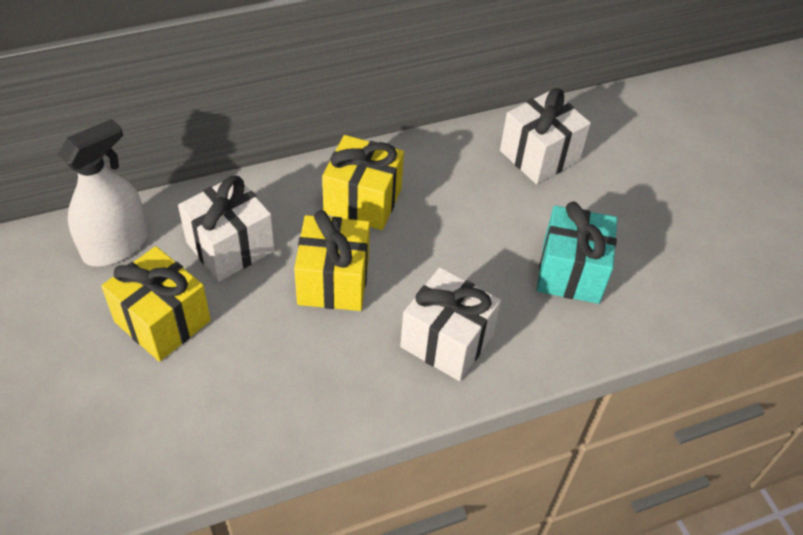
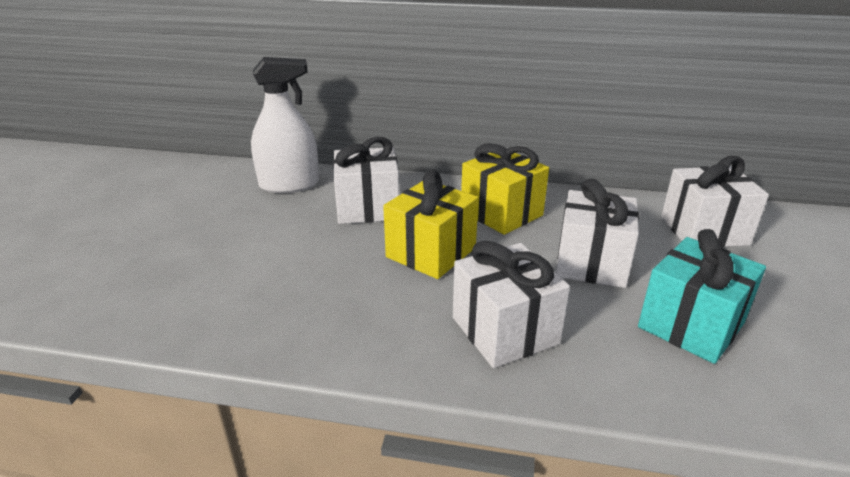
camera: 35 degrees right, 20 degrees down
yellow gift [101,246,211,362] -> none
none -> white gift [556,179,639,288]

